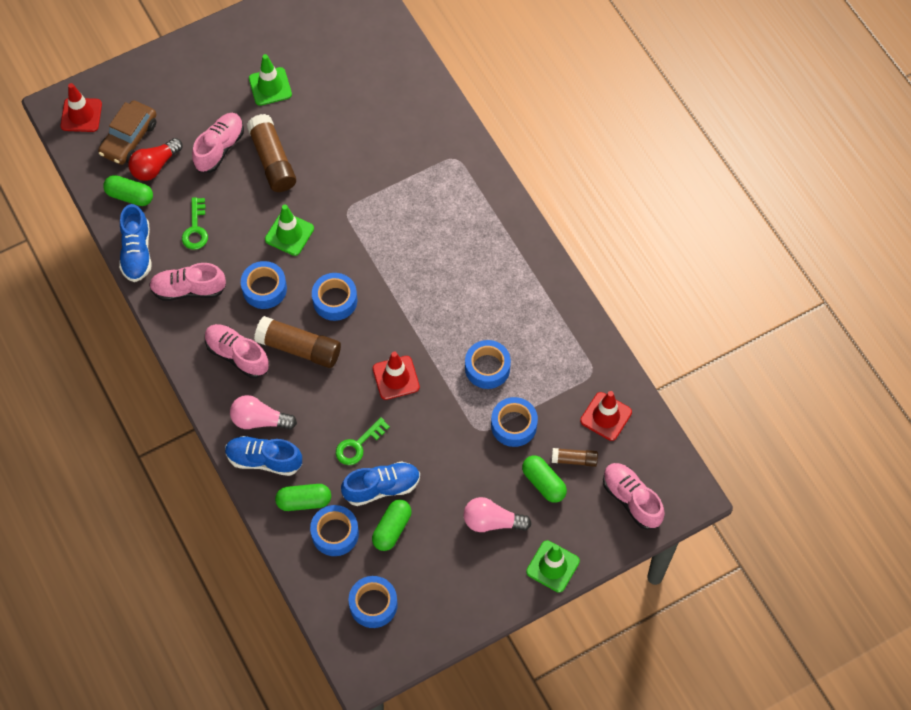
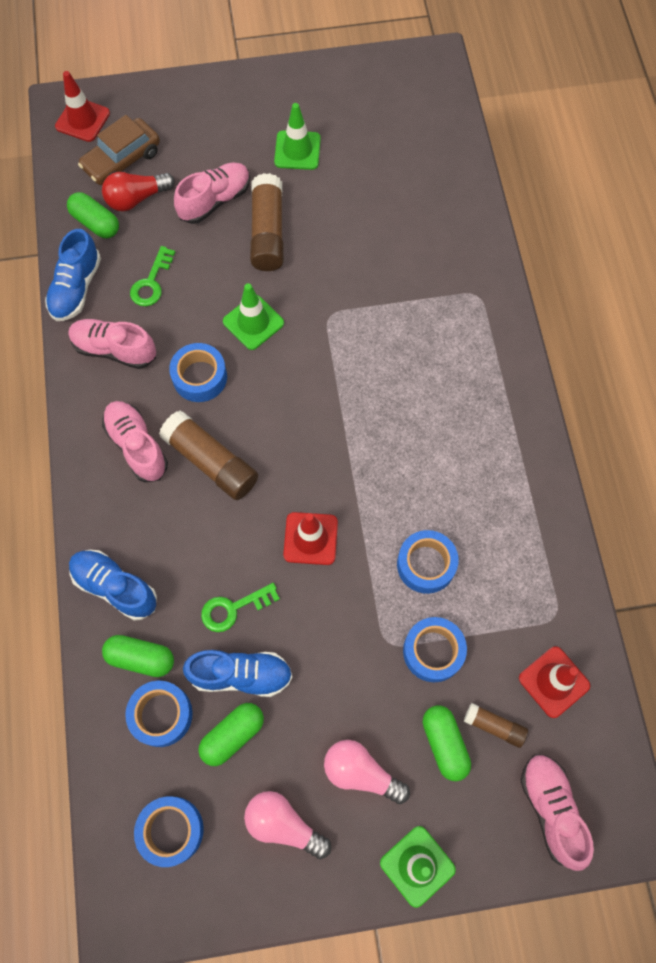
camera: 20 degrees right, 5 degrees up
pink light bulb [230,395,297,430] -> pink light bulb moved to [244,791,331,859]
blue tape [312,273,357,321] -> none

